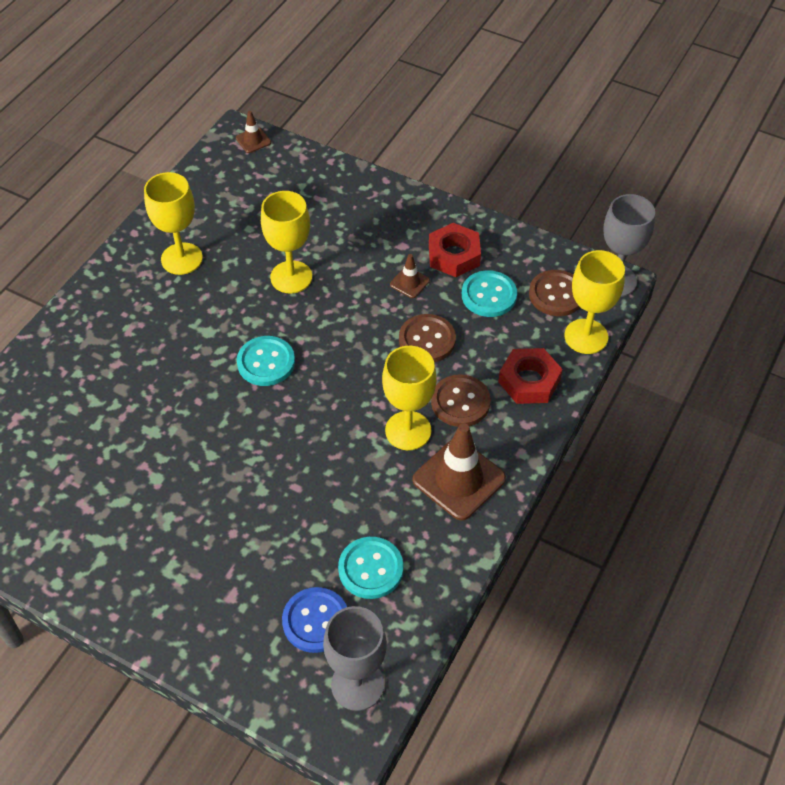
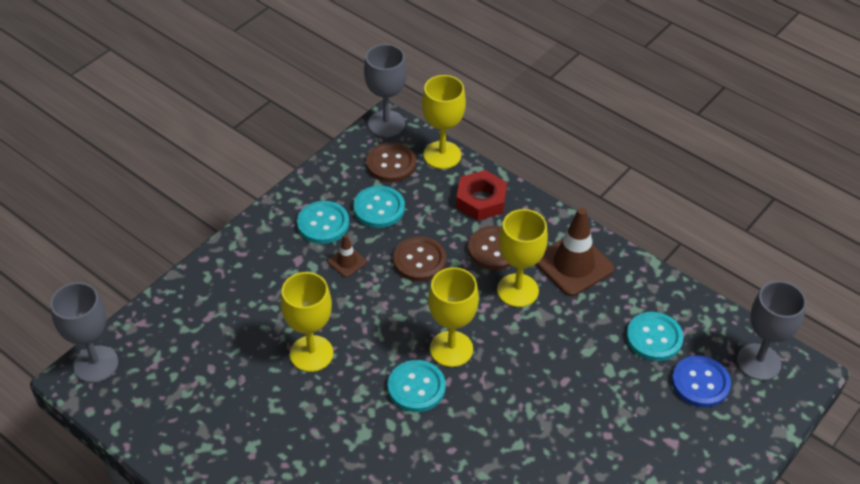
camera: 80 degrees left, 5 degrees down
yellow goblet [144,172,203,275] -> yellow goblet moved to [428,267,479,367]
brown traffic cone [236,111,271,153] -> grey goblet [50,282,118,383]
red nut [429,223,481,277] -> turquoise button [297,201,349,244]

